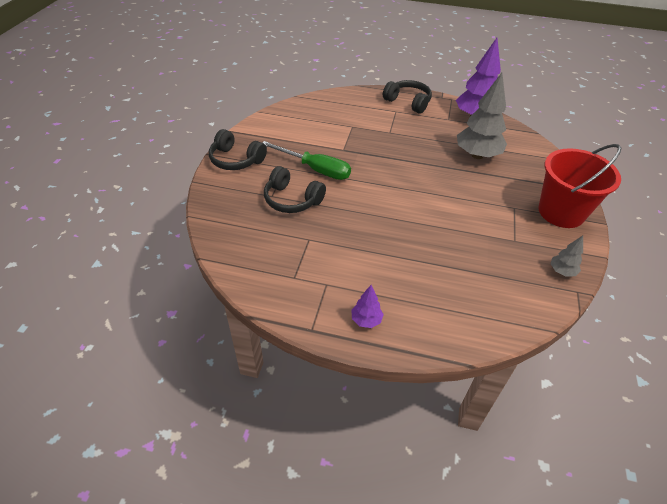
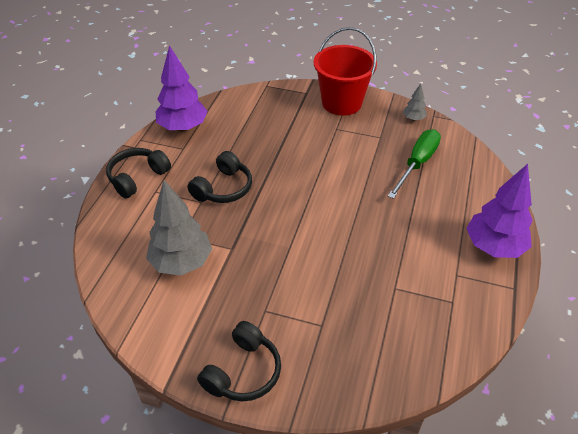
camera: 85 degrees left, 0 degrees up
green screwdriver [262,141,351,180] -> green screwdriver moved to [388,129,441,199]
black headphones [264,166,326,213] -> black headphones moved to [187,151,252,203]
purple tree [351,285,384,328] -> purple tree [466,164,533,258], size x2.12
grey tree [457,73,507,159] -> grey tree moved to [146,180,212,276]

